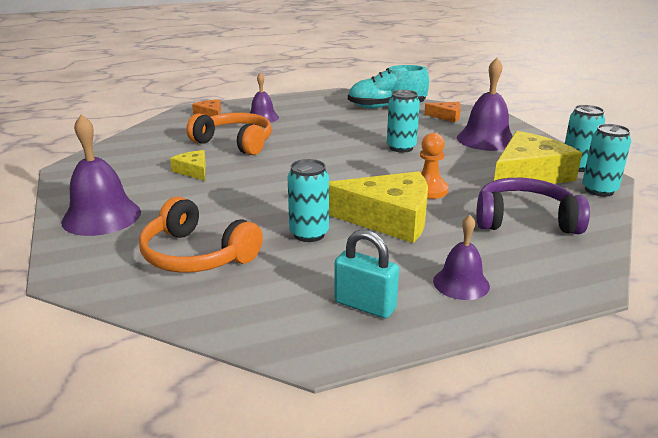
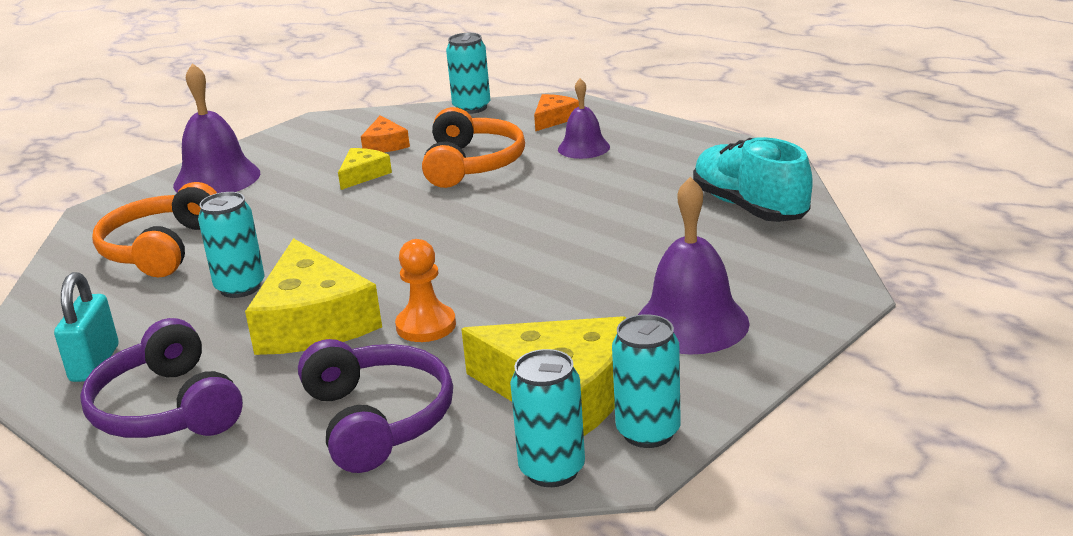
camera: 65 degrees right, 0 degrees up
turquoise can [387,90,420,153] -> turquoise can moved to [446,33,490,114]
orange cheese [424,102,461,122] -> orange cheese moved to [361,115,410,152]
purple bell [433,215,490,300] -> purple headphones [80,318,243,438]

